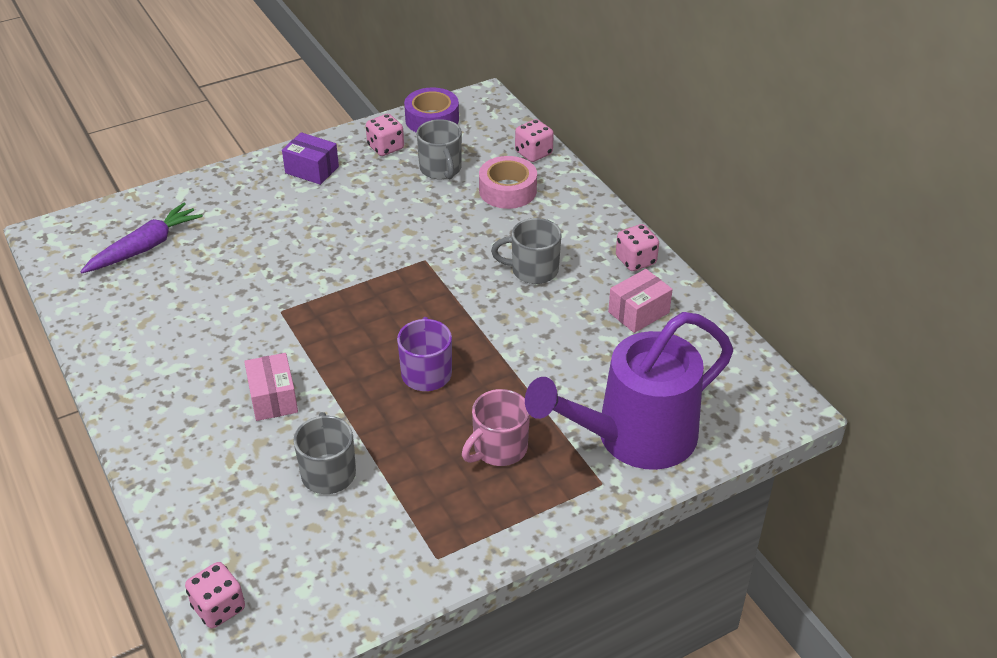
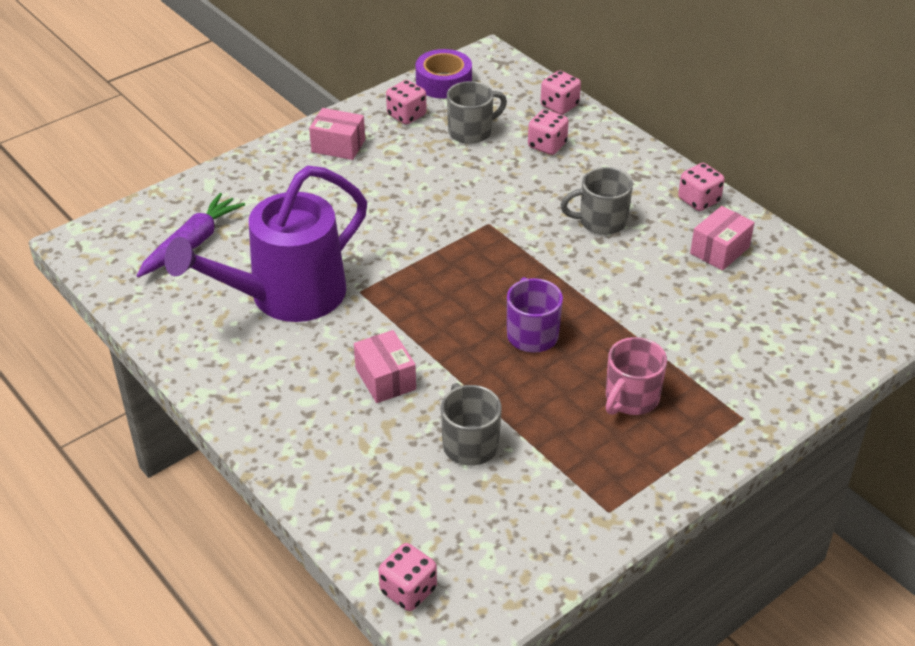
camera: 10 degrees left, 0 degrees up
purple box [282,132,339,185] -> pink box [309,108,365,160]
grey mug [417,119,462,179] -> grey mug turned 90 degrees counterclockwise [447,81,507,144]
pink tape [479,156,537,209] -> pink dice [528,109,569,155]
purple watering can [525,312,733,470] -> purple watering can moved to [164,166,367,322]

